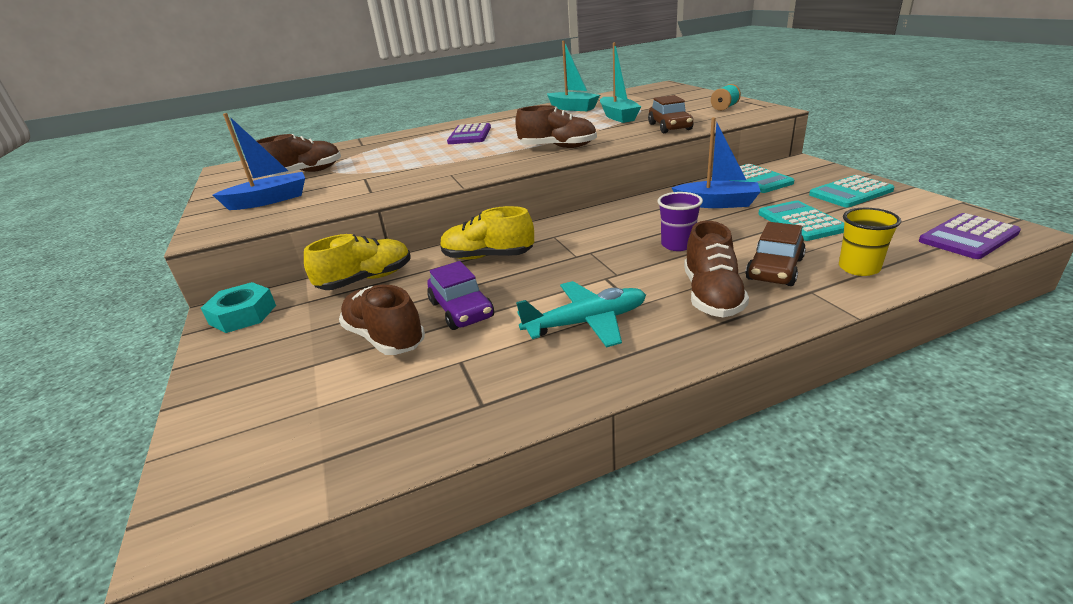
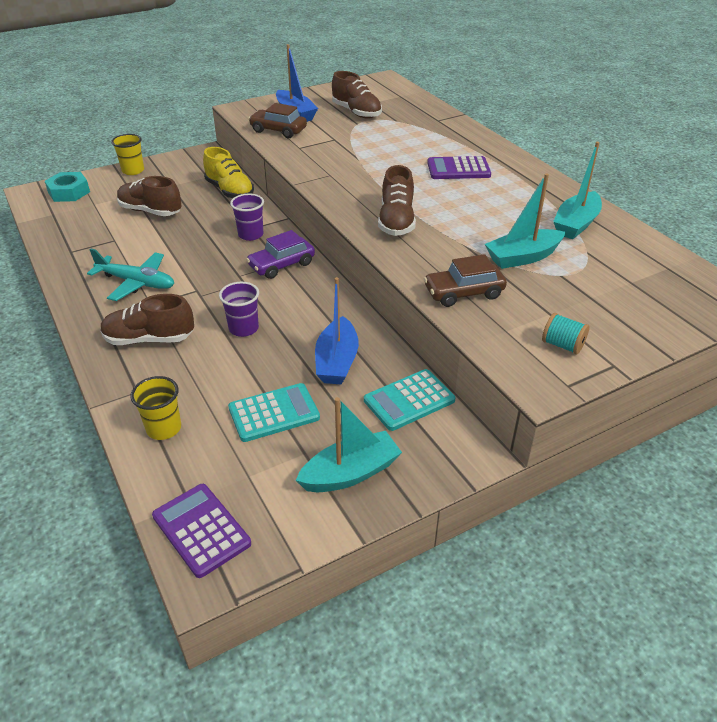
camera: 80 degrees right, 10 degrees up
turquoise nut [201,282,276,333] -> turquoise nut moved to [45,172,90,202]
brown shoe [339,285,425,355] -> brown shoe turned 105 degrees counterclockwise [117,176,182,216]
purple car [427,261,494,330] -> purple car moved to [246,230,315,279]
yellow shoe [440,206,534,260] -> purple cup [230,194,264,241]
turquoise plane [516,281,646,347] -> turquoise plane turned 45 degrees counterclockwise [87,249,174,301]
brown car [745,222,806,286] -> brown car moved to [248,103,307,138]
turquoise calculator [809,175,894,207] -> turquoise boat [296,397,402,492]
none -> yellow cup [111,134,144,175]

